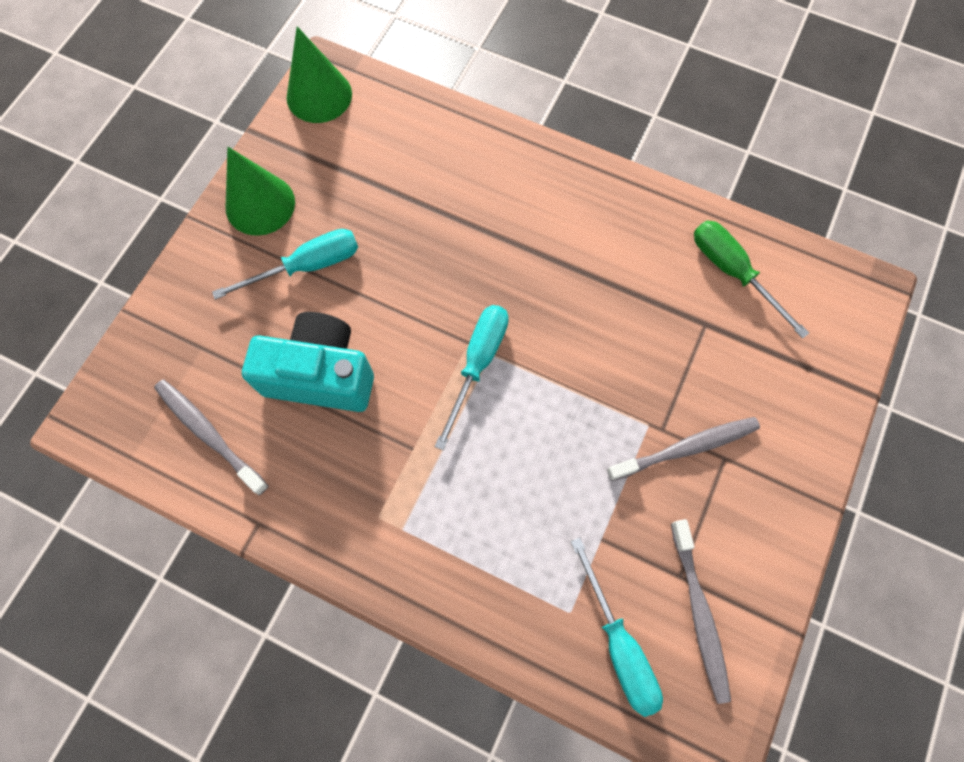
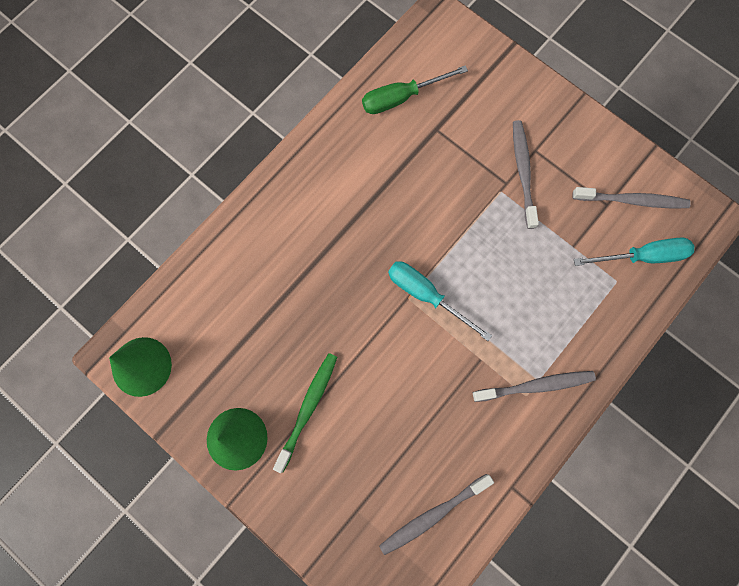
camera: 75 degrees left, 5 degrees up
turquoise screwdriver [212,229,358,300] -> green toothbrush [273,353,337,473]
turquoise camera [242,312,374,412] -> none
none -> grey toothbrush [473,371,596,402]

